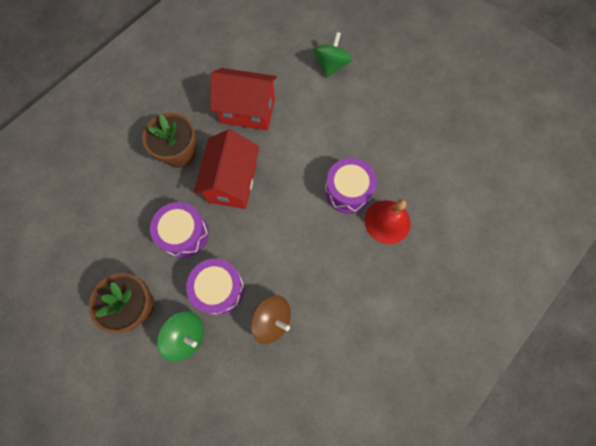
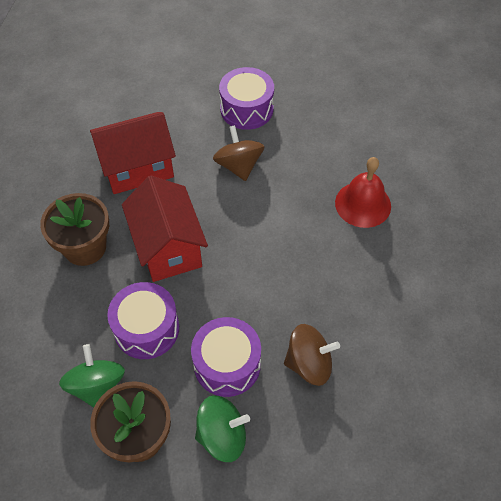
camera: 30 degrees left, 15 degrees down
green spinning top [313,32,352,78] -> green spinning top moved to [59,344,125,408]
purple drum [325,158,377,214] -> purple drum moved to [219,67,274,130]
none -> brown spinning top [213,125,264,181]

